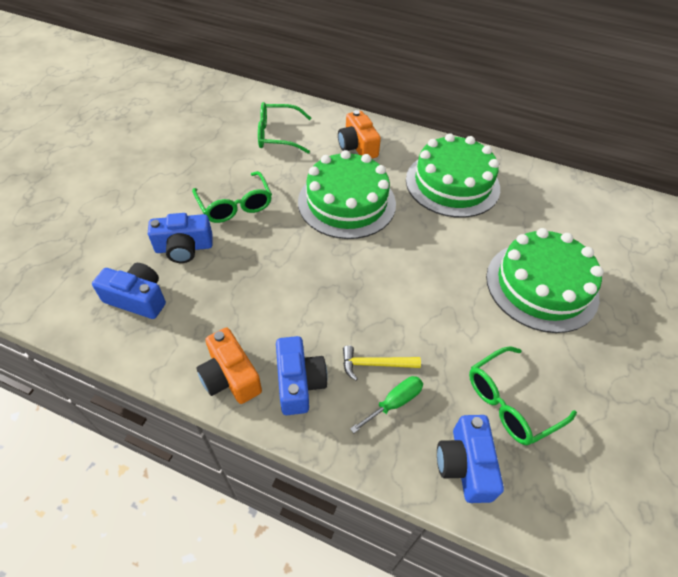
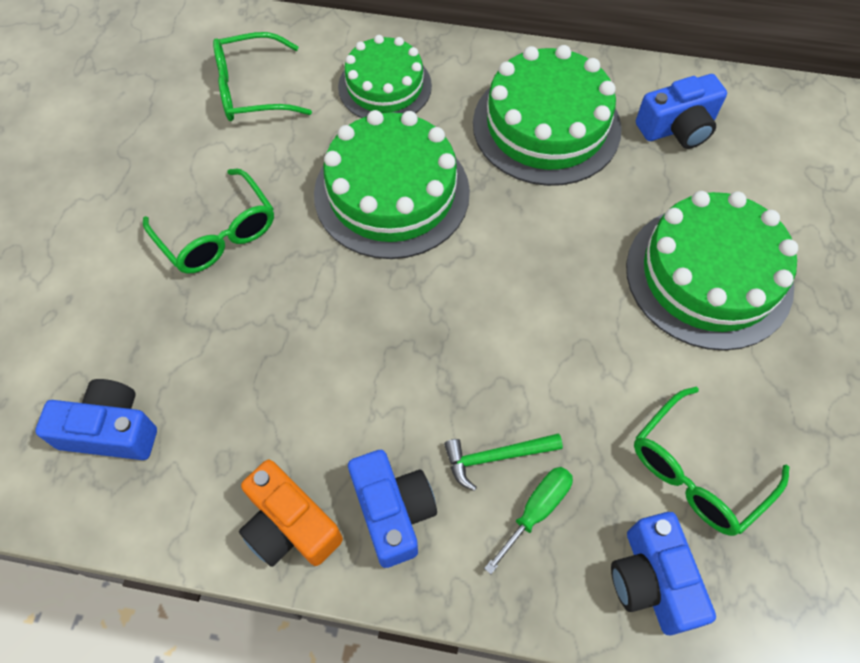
camera: 10 degrees left, 10 degrees up
blue camera [148,213,213,263] -> blue camera moved to [636,74,727,149]
orange camera [338,110,381,159] -> green cake [338,35,432,118]
yellow hammer [343,345,421,381] -> green hammer [444,433,563,491]

